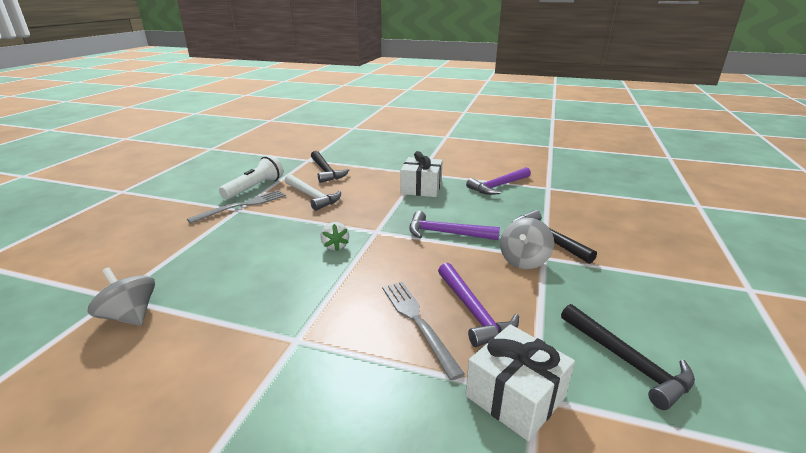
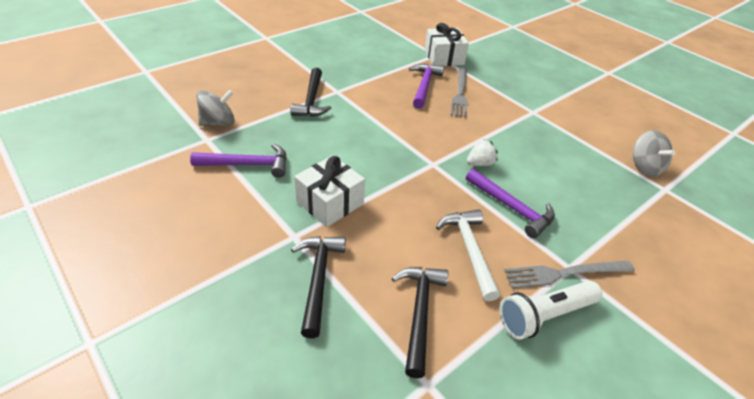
camera: 150 degrees left, 15 degrees up
white strawberry [320,222,349,251] -> white strawberry turned 45 degrees clockwise [467,139,498,166]
purple hammer [409,211,500,240] -> purple hammer moved to [466,169,555,238]
grey spinning top [500,218,554,269] -> grey spinning top moved to [196,90,235,126]
black hammer [561,304,695,410] -> black hammer moved to [291,236,346,338]

